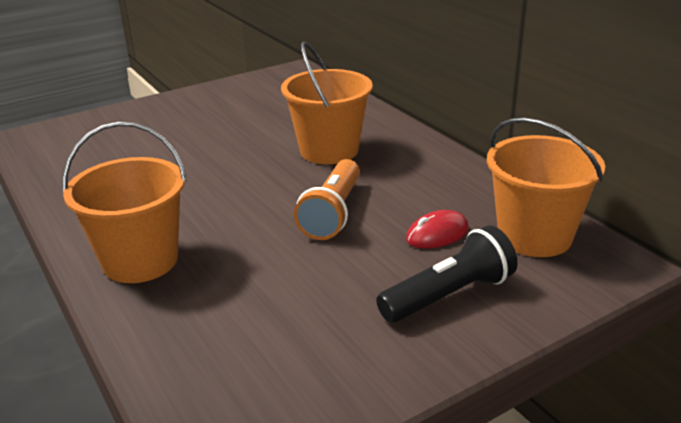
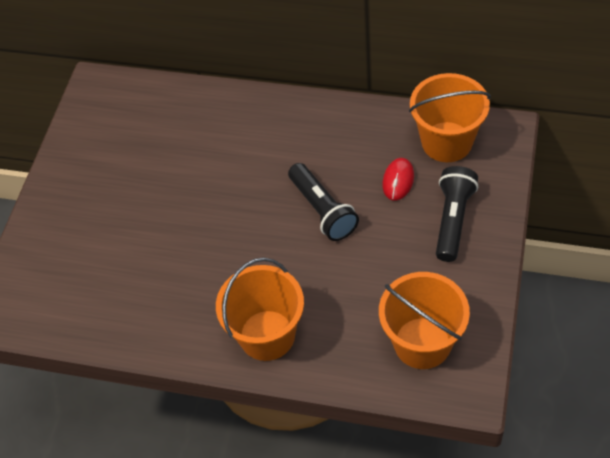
camera: 40 degrees left, 25 degrees up
orange bucket [281,42,373,164] -> orange bucket moved to [379,272,470,369]
orange flashlight [294,159,360,240] -> black flashlight [288,163,359,241]

